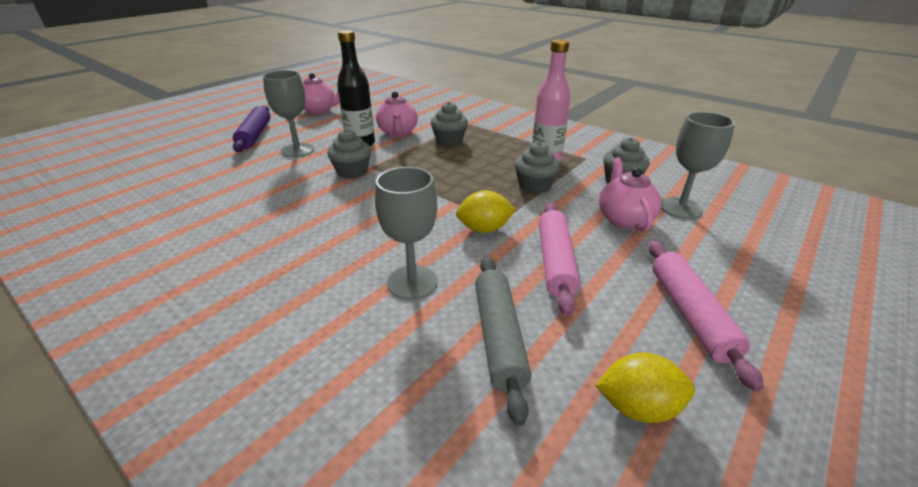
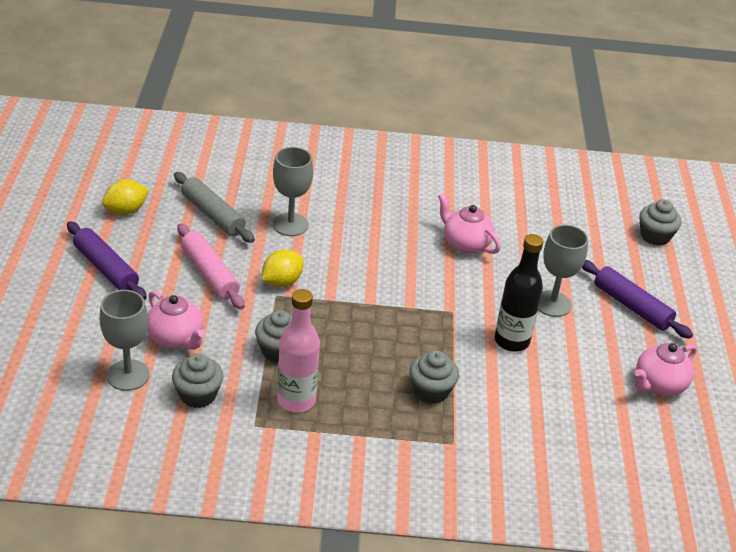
camera: 140 degrees right, 5 degrees up
grey cupcake [327,129,371,179] -> grey cupcake moved to [639,199,682,246]
pink teapot [376,91,418,137] -> pink teapot moved to [438,193,501,254]
pink rolling pin [648,240,764,392] -> purple rolling pin [67,221,147,300]

